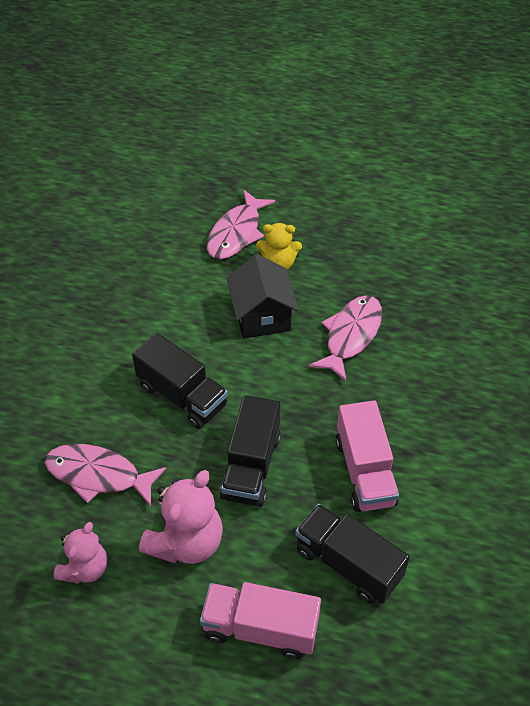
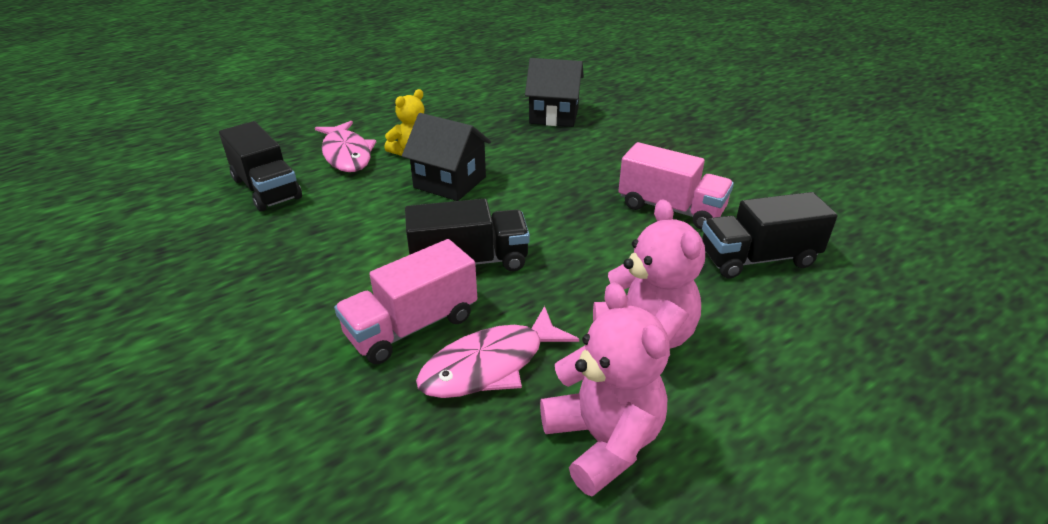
camera: 50 degrees left, 15 degrees down
pink teddy bear [54,522,107,584] -> pink teddy bear [540,282,670,497], size x1.54
pink truck [200,582,321,659] -> pink truck moved to [334,239,477,364]
black truck [220,395,281,507] -> black truck moved to [219,121,302,212]
pink fish [309,295,382,382] -> none
none -> black house [525,58,584,127]

